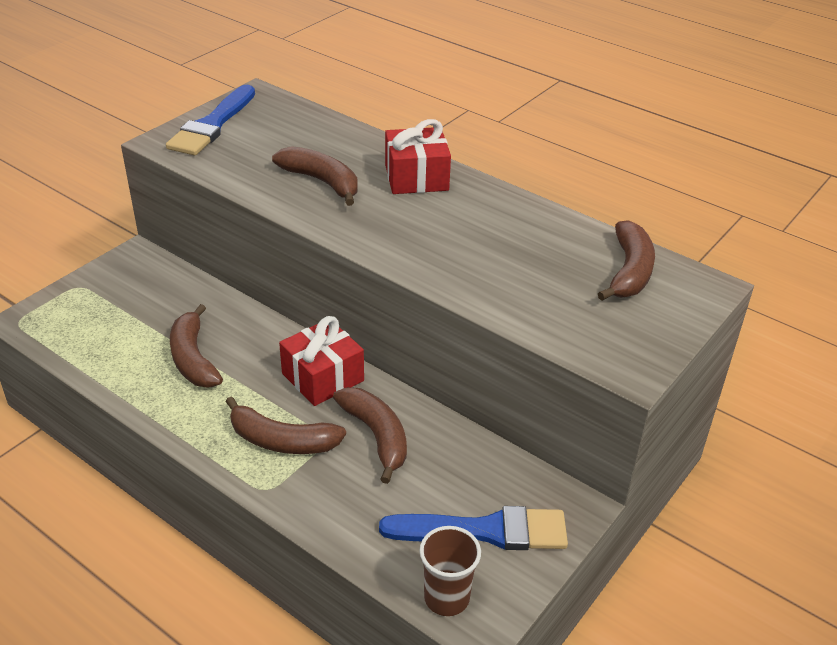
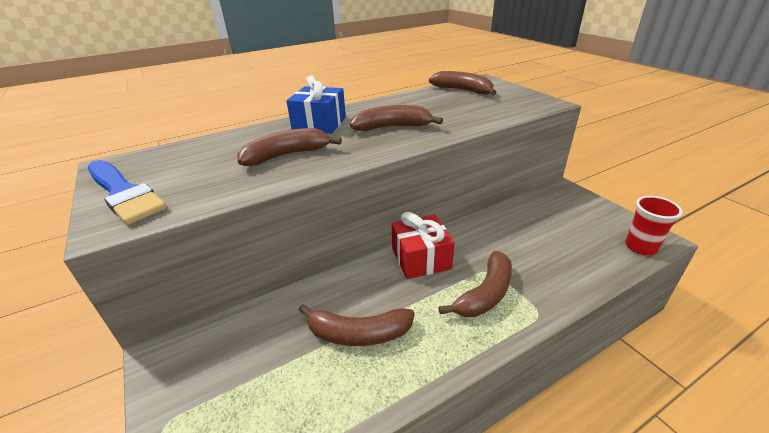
camera: 65 degrees left, 5 degrees down
brown banana [333,387,407,484] -> brown banana moved to [350,105,443,131]
blue brush [379,506,568,550] -> none
red gift [385,119,451,194] -> blue gift [286,75,346,134]
brown cup [419,526,481,616] -> red cup [625,196,683,255]

